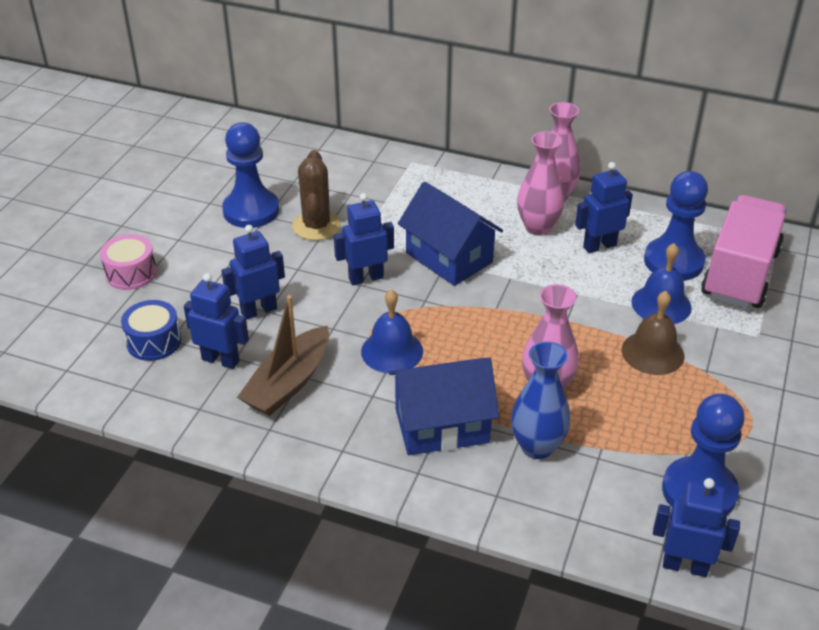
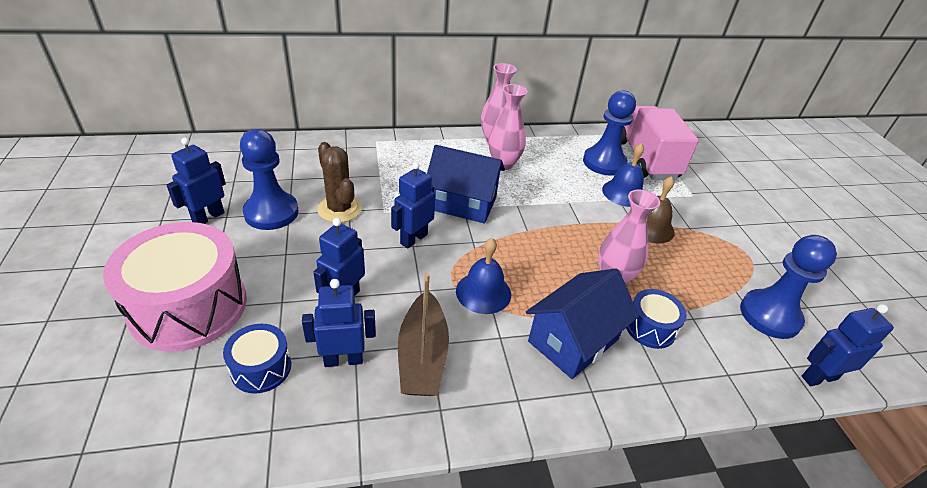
camera: 35 degrees left, 0 degrees up
pink drum [100,234,157,290] -> pink drum [103,222,247,352], size x2.06
blue vase [511,341,571,459] -> blue drum [626,289,687,349]
blue robot [575,162,633,253] -> blue robot moved to [166,137,226,224]

